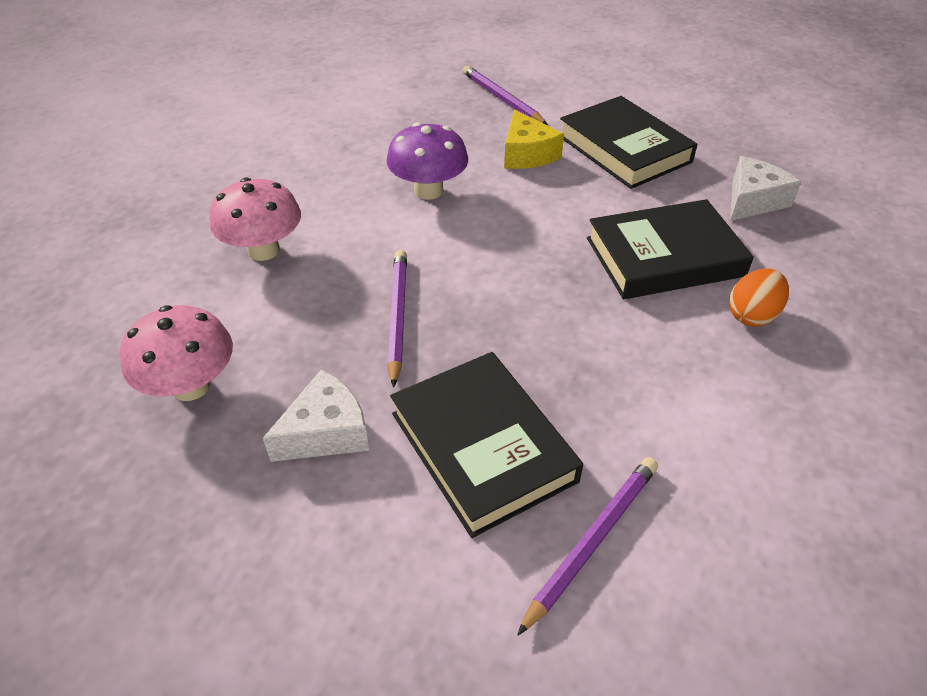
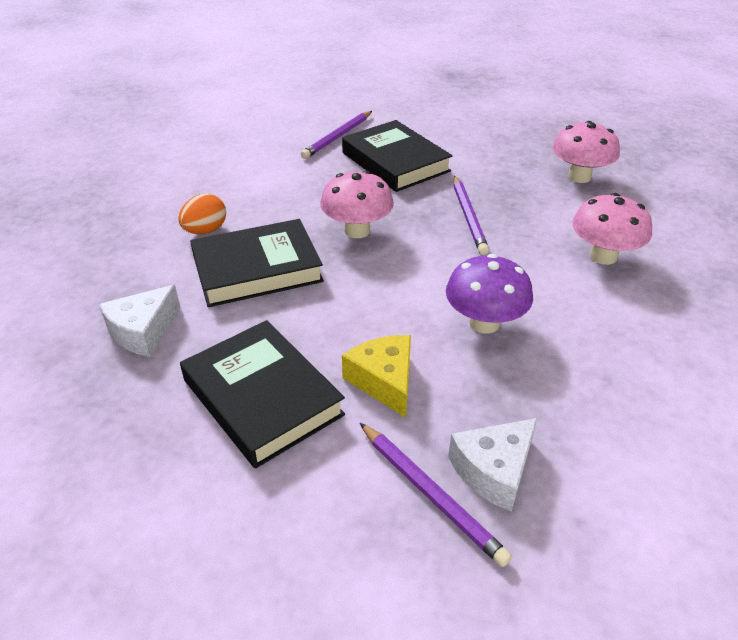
camera: 175 degrees right, 5 degrees down
white cheese [263,369,369,462] -> white cheese moved to [448,418,537,512]
none -> pink mushroom [320,170,394,238]

